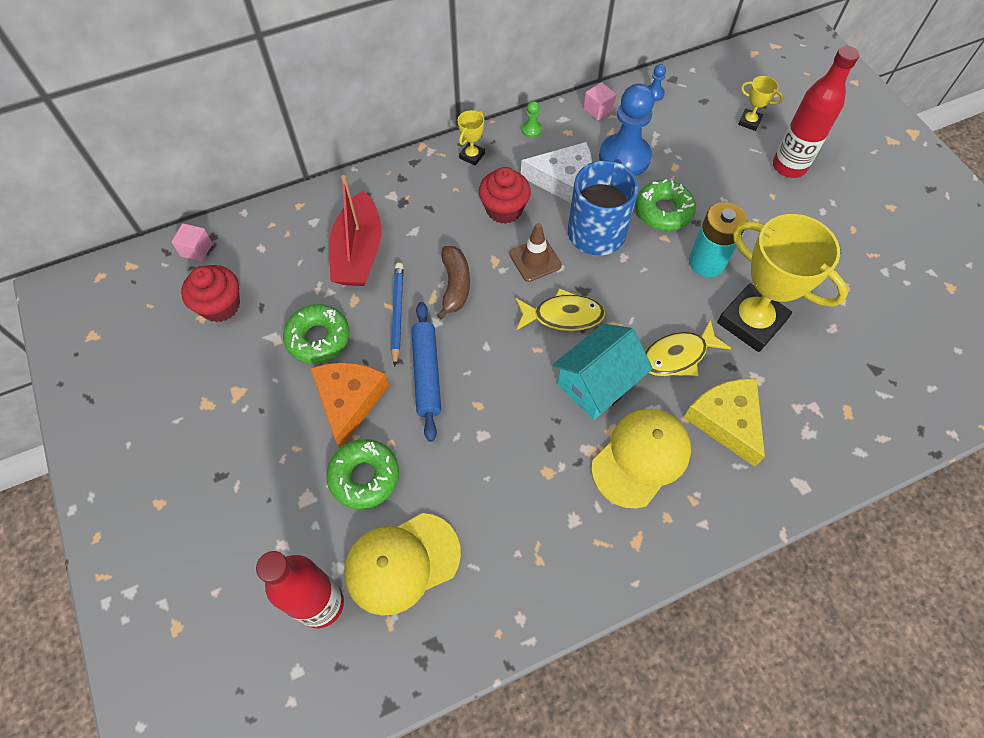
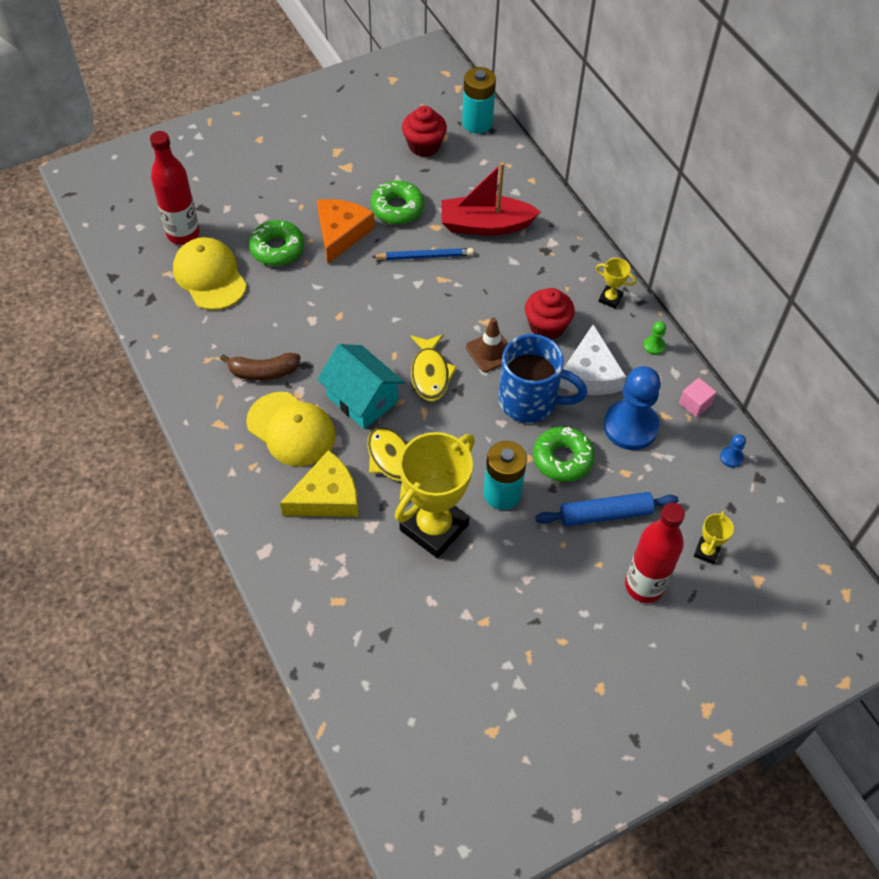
camera: 85 degrees right, 5 degrees down
pink cube [171,223,213,262] -> turquoise battery [462,67,496,134]
orange cheese [310,362,389,448] -> orange cheese turned 75 degrees counterclockwise [317,199,375,264]
blue rolling pin [411,302,441,442] -> blue rolling pin moved to [535,492,678,526]
brown banana [437,246,470,319] -> brown banana moved to [220,353,301,381]

